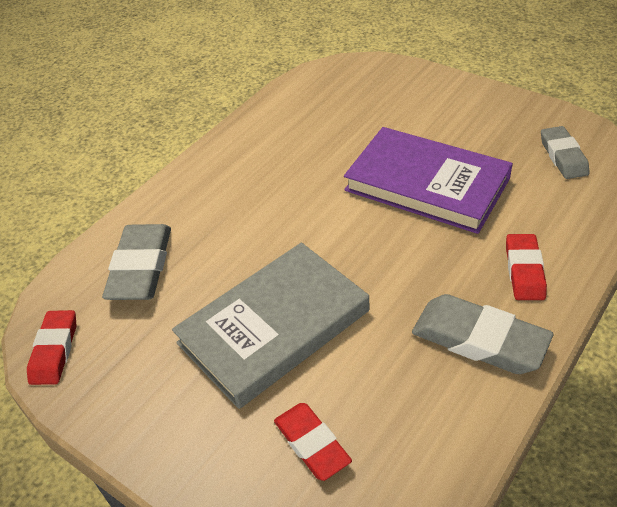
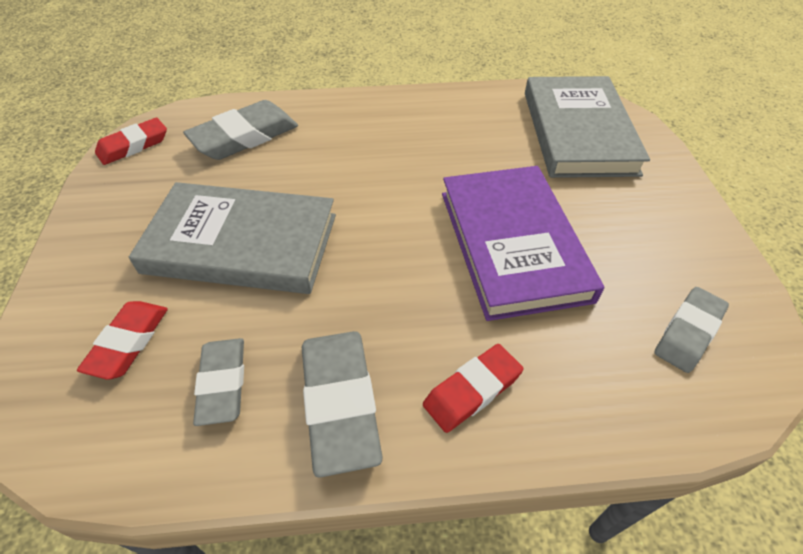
camera: 45 degrees right, 5 degrees up
none -> grey eraser [193,338,244,426]
none -> grey book [525,76,650,178]

